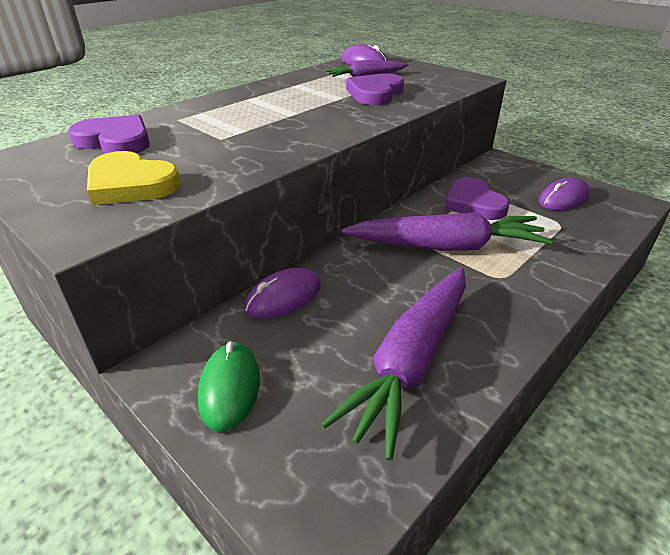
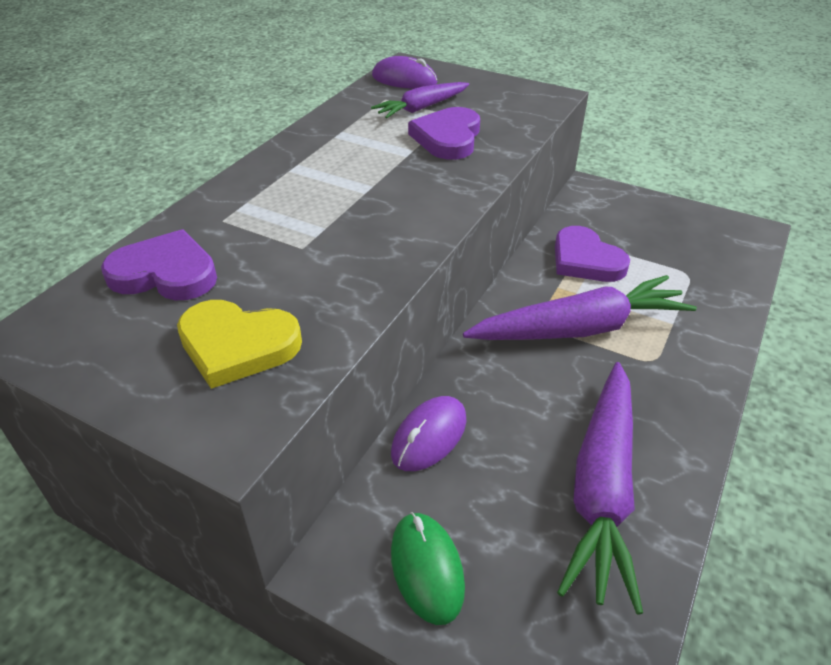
camera: 15 degrees left, 5 degrees up
purple mouse [539,177,590,210] -> none

